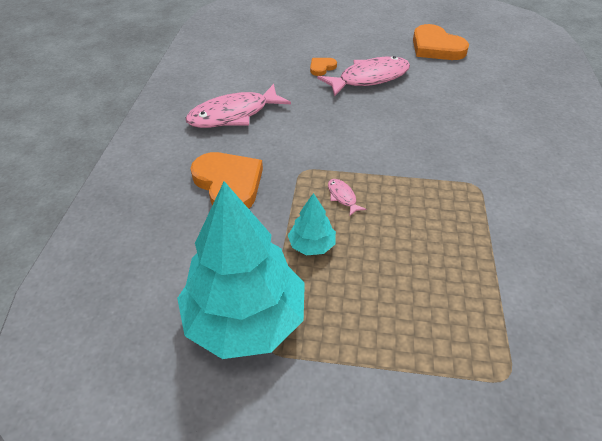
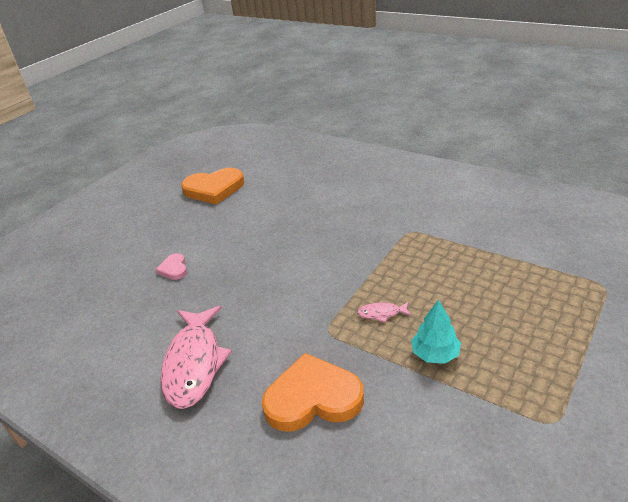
camera: 60 degrees left, 10 degrees down
turquoise tree [177,181,305,359] -> none
orange heart [310,58,337,76] -> pink heart [155,253,187,280]
pink fish [317,56,410,97] -> none

